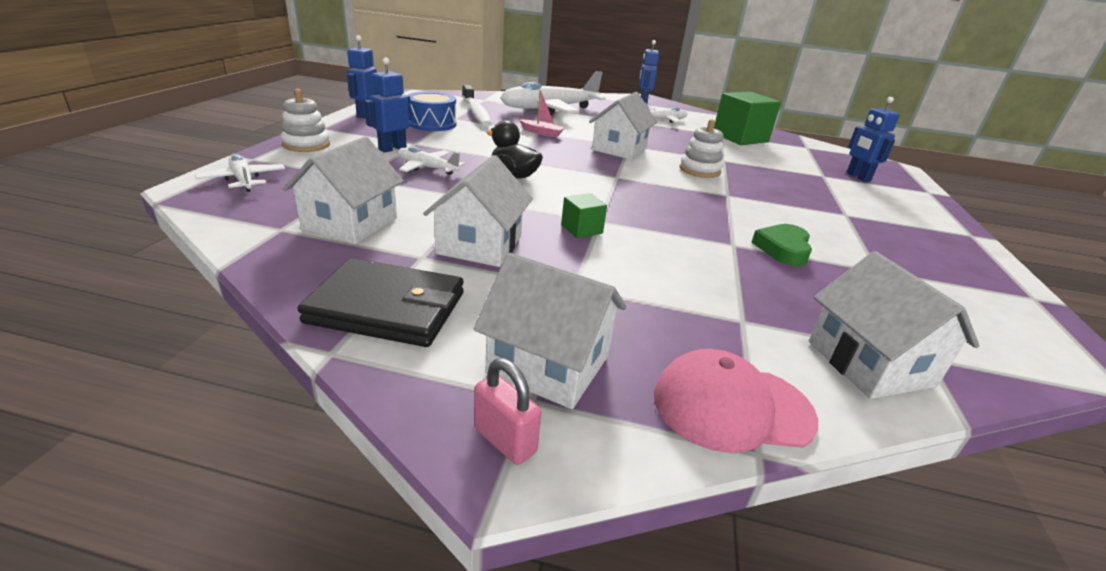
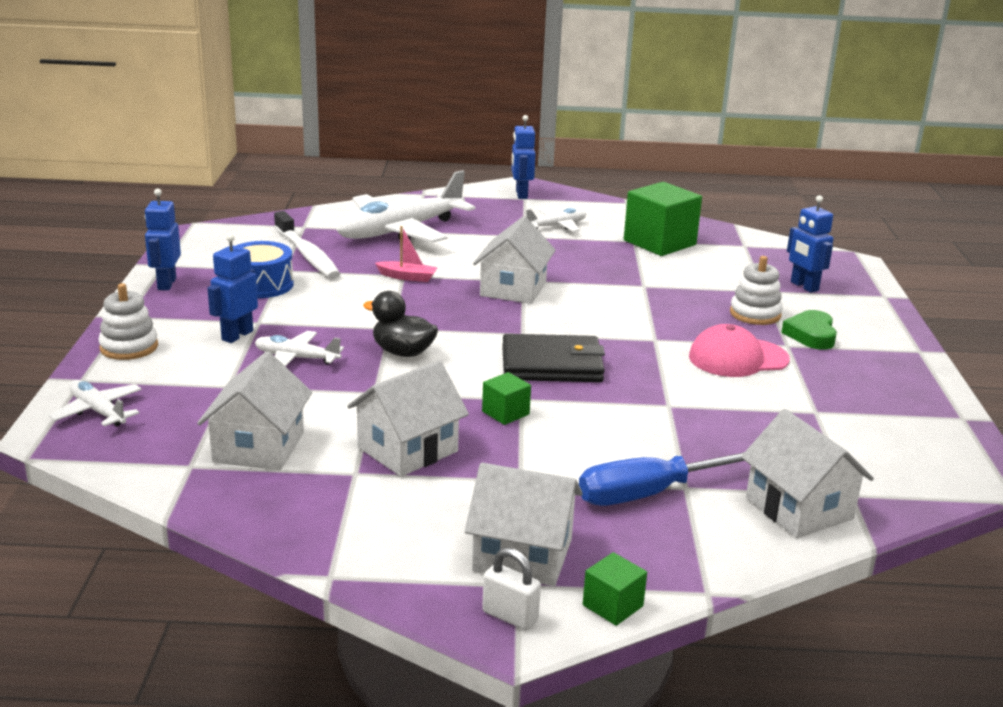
camera: 10 degrees left, 5 degrees down
black wallet [297,258,464,347] -> black wallet moved to [502,334,605,382]
white house [423,155,533,267] -> white house turned 45 degrees clockwise [347,361,469,477]
pink padlock [474,358,541,465] -> white padlock [482,548,541,630]
pink cap [654,349,818,453] -> pink cap moved to [689,324,790,377]
white stacking toy [680,119,723,178] -> white stacking toy moved to [730,256,783,325]
green heart [751,224,812,266] -> green heart moved to [781,310,837,350]
none -> blue screwdriver [579,452,744,506]
none -> green cube [583,552,647,626]

